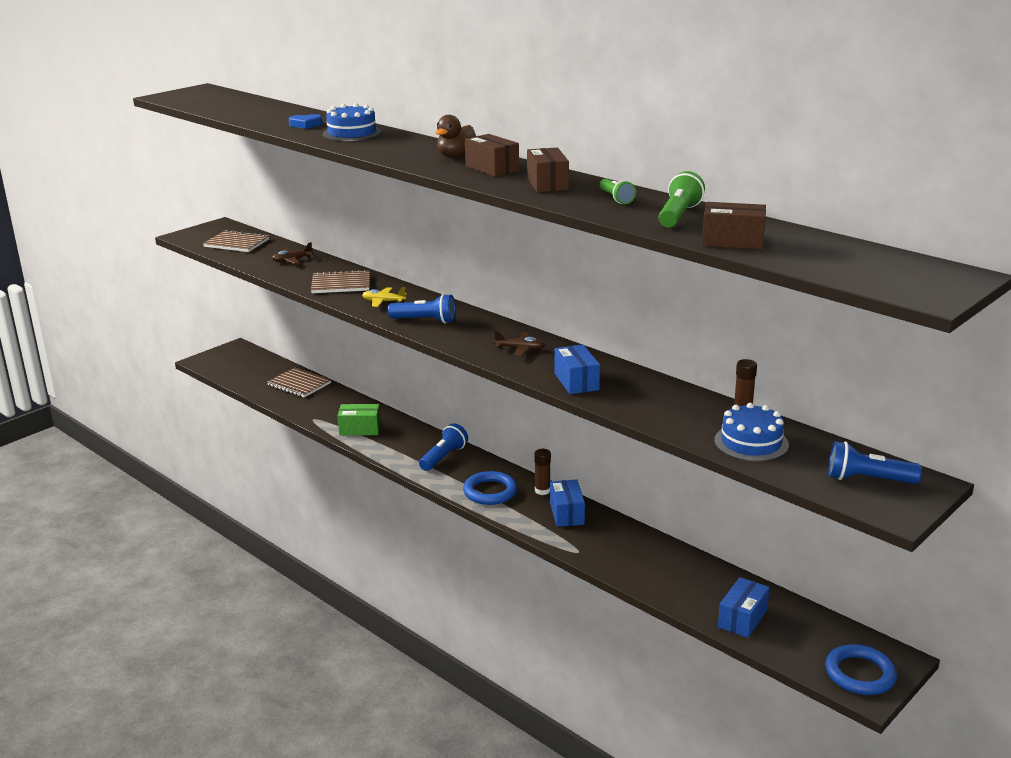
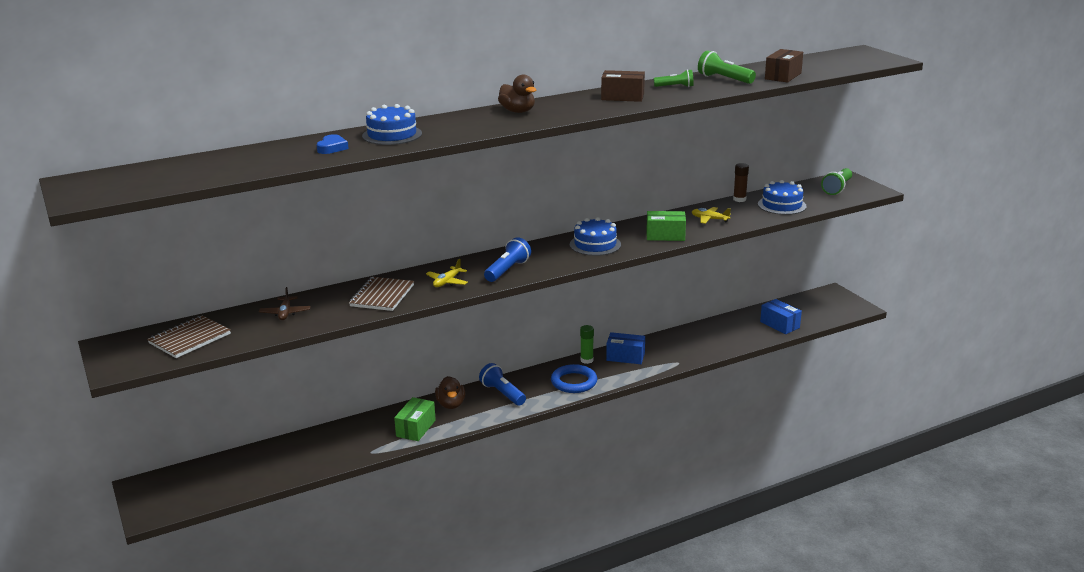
camera: 70 degrees left, 0 degrees up
brown notebook [267,368,331,397] -> none
brown box [465,134,519,177] -> none
brown plane [494,331,545,356] -> blue cake [570,217,621,256]
brown glue stick [534,449,551,495] -> green glue stick [580,325,594,364]
blue box [554,344,600,394] -> green box [646,211,686,241]
blue ring [825,644,897,695] -> none
blue flashlight [828,441,922,484] -> green flashlight [821,168,852,195]
none -> brown duck [435,376,465,409]
none -> yellow plane [692,207,731,224]

